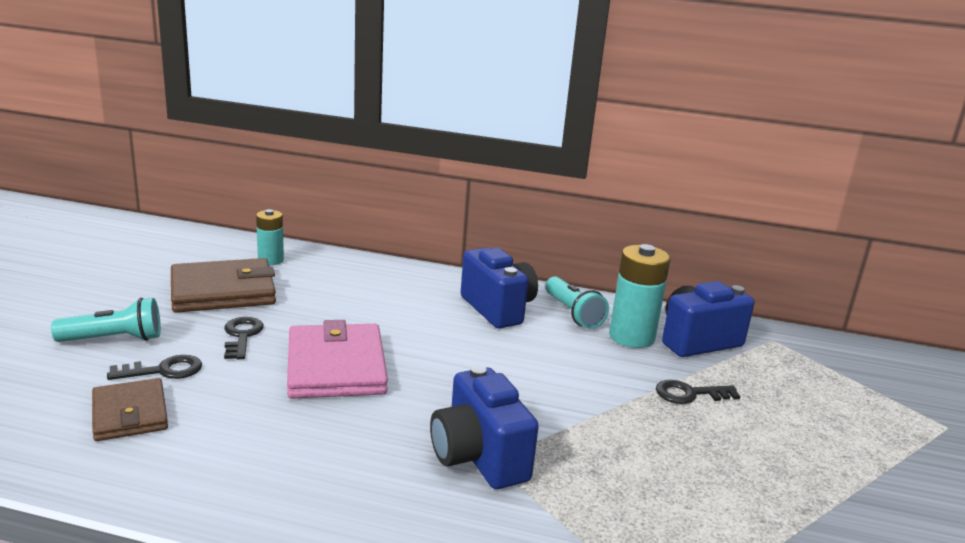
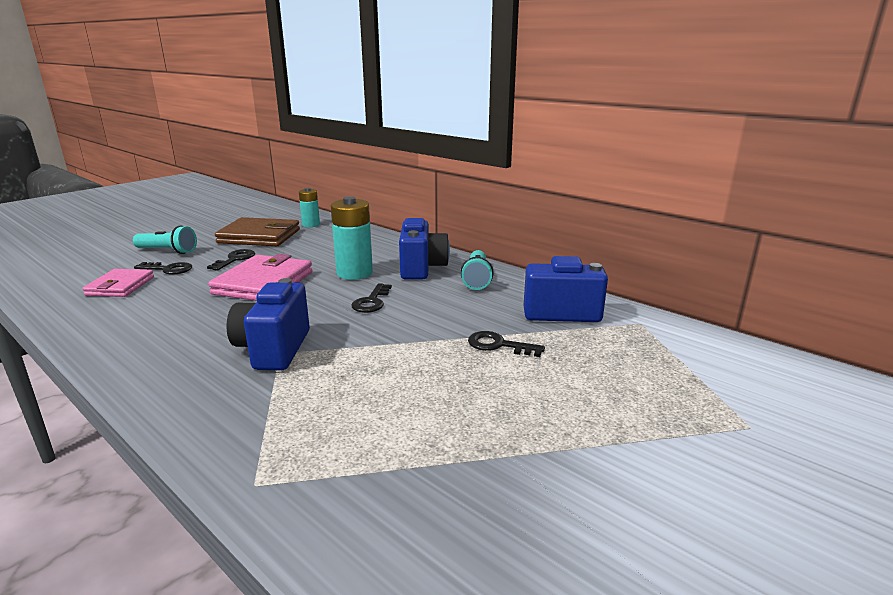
camera: 30 degrees right, 0 degrees up
brown wallet [92,378,168,441] -> pink wallet [82,269,154,297]
turquoise battery [609,244,670,348] -> turquoise battery moved to [331,196,373,280]
none -> black key [352,283,392,313]

